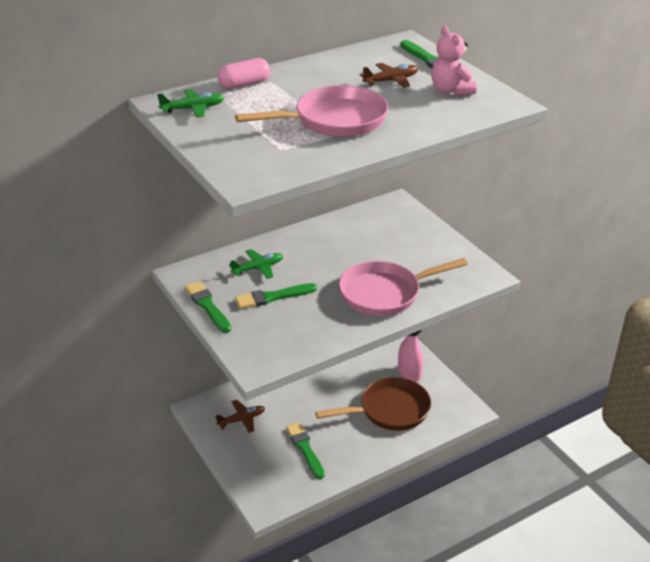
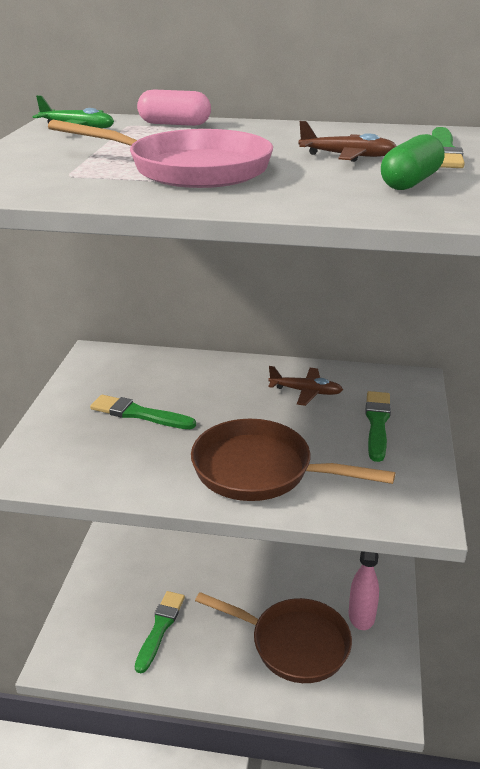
camera: 40 degrees right, 5 degrees down
green brush [185,281,231,333] -> green brush moved to [365,391,391,462]
brown plane [215,400,265,433] -> brown plane moved to [268,366,343,406]
green plane [229,249,283,279] -> none
pink pan [339,258,468,316] -> brown pan [191,419,395,501]
pink teddy bear [431,26,477,96] -> green capsule [381,134,445,190]

